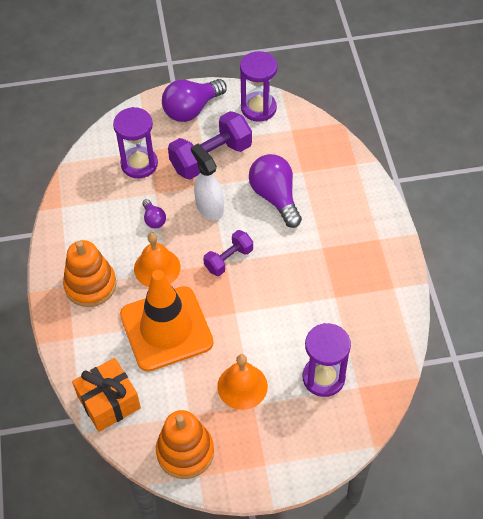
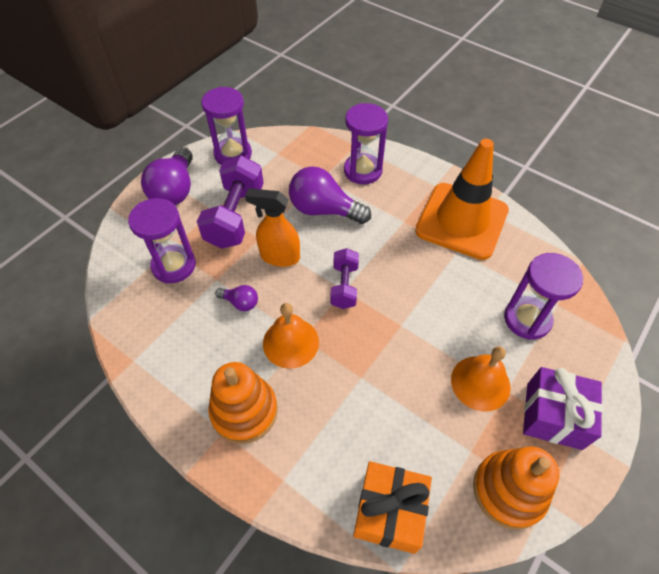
camera: 45 degrees left, 0 degrees up
orange traffic cone [120,270,214,372] -> orange traffic cone moved to [415,139,509,260]
white spray bottle [191,144,224,220] -> orange spray bottle [245,188,300,267]
none -> purple hourglass [344,103,388,184]
none -> purple gift [523,367,603,450]

